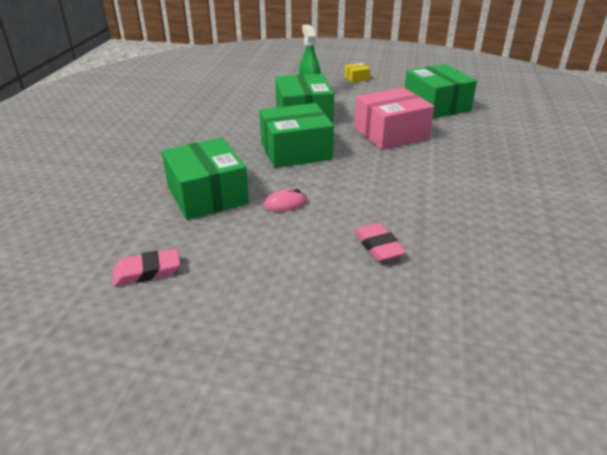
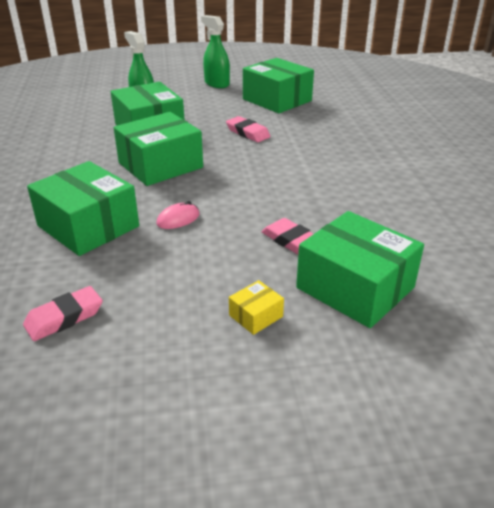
camera: 20 degrees left, 0 degrees up
yellow box [344,63,370,83] -> yellow box moved to [229,280,284,335]
pink box [354,87,434,150] -> pink eraser [226,116,271,142]
none -> green spray bottle [201,15,230,88]
none -> green box [296,211,424,328]

